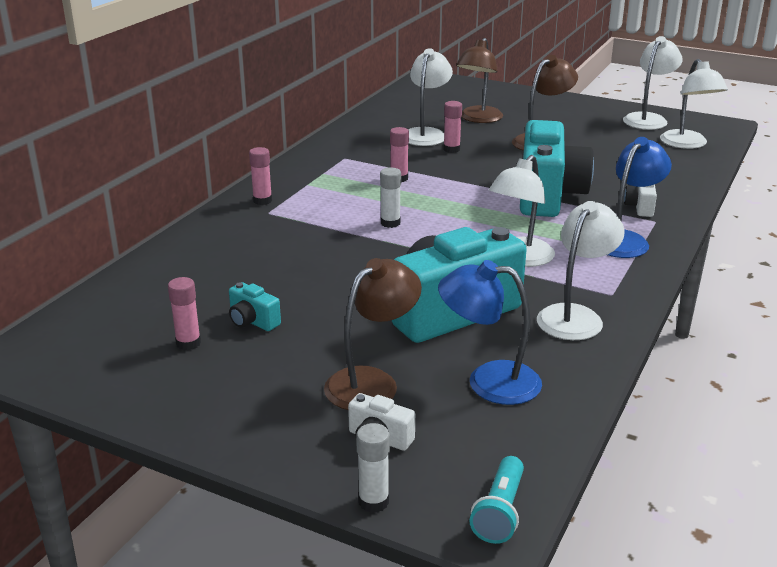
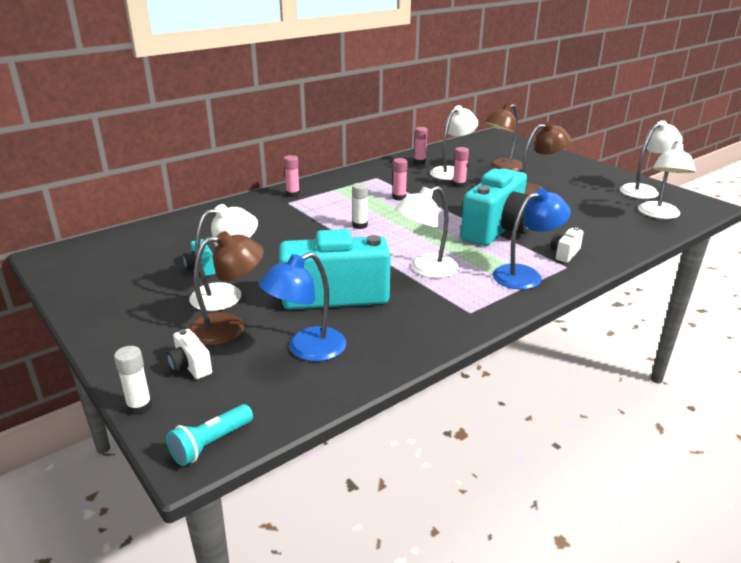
camera: 25 degrees right, 0 degrees up
pink glue stick [168,277,201,350] -> pink glue stick moved to [414,127,428,165]
blue lamp [438,260,542,405] -> blue lamp turned 75 degrees counterclockwise [259,252,346,362]
white lamp [537,201,625,340] -> white lamp moved to [189,204,258,311]

